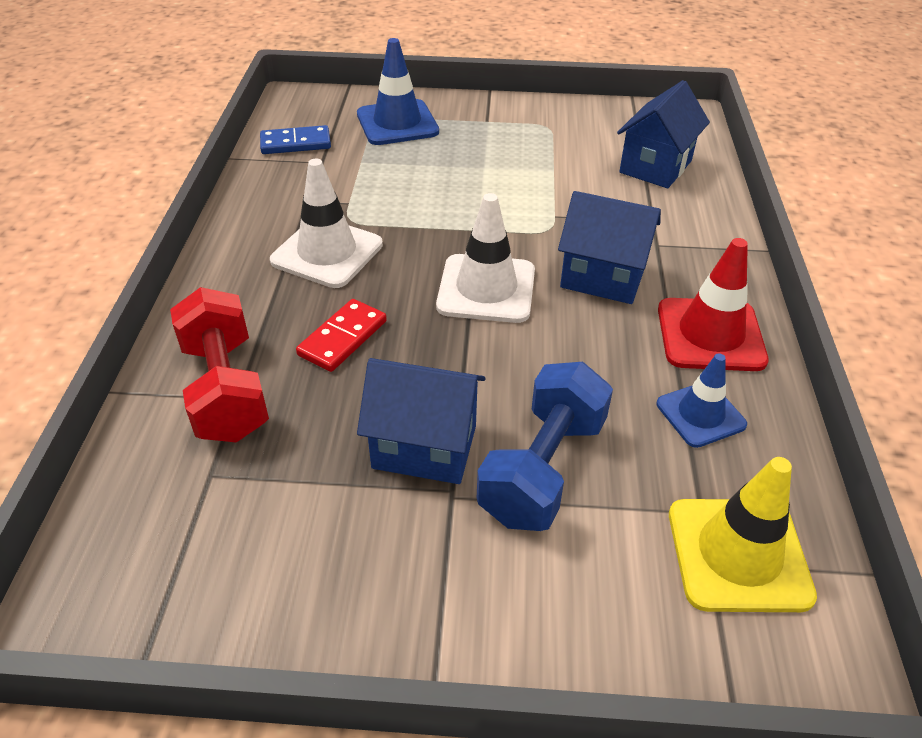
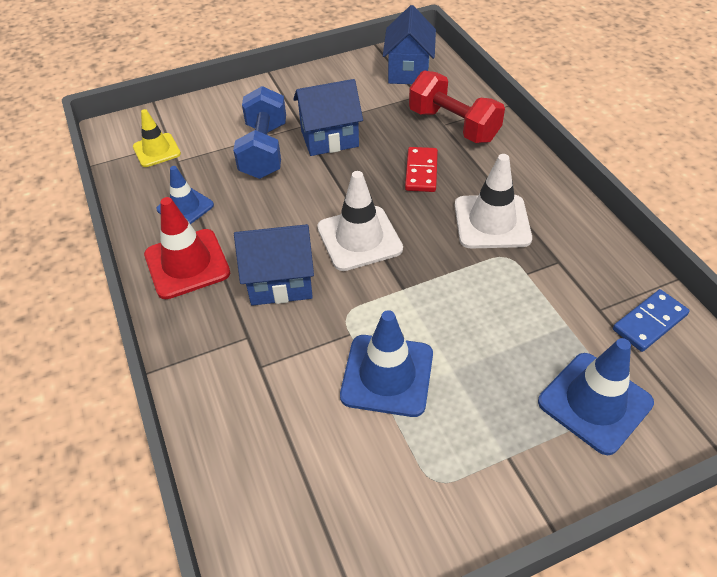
camera: 155 degrees right, 5 degrees up
blue house [617,80,710,188] -> blue house moved to [383,5,436,84]
yellow traffic cone [669,457,817,612] -> yellow traffic cone [133,109,181,167], size x0.64
none -> blue traffic cone [340,310,433,417]

